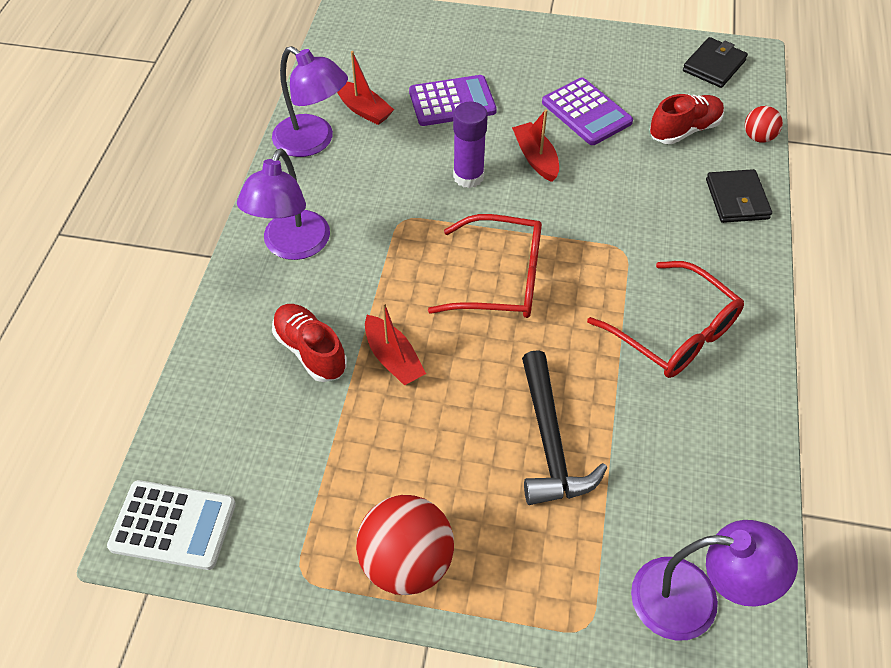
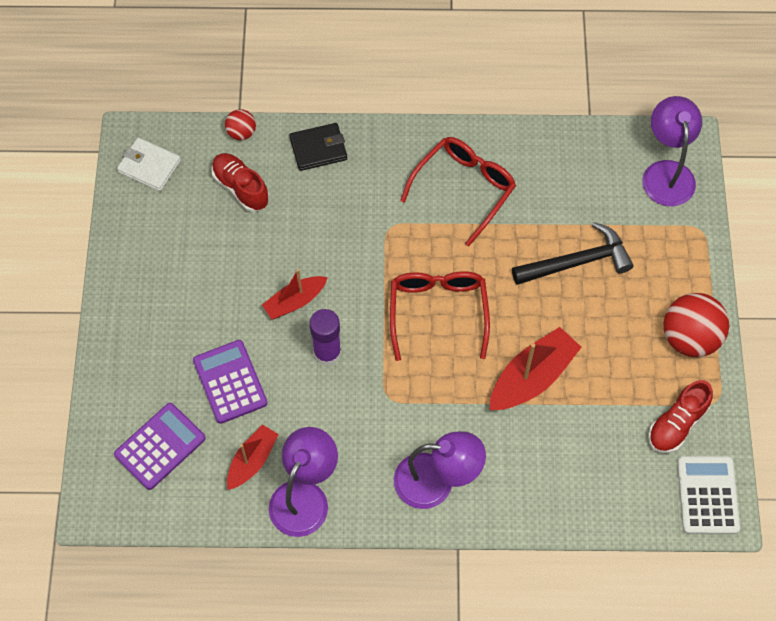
camera: 100 degrees left, 10 degrees up
red shoe [272,304,347,382] -> red shoe moved to [648,380,713,453]
red boat [365,302,426,386] -> red boat [490,327,582,410], size x1.57
purple calculator [542,78,633,145] -> purple calculator moved to [114,403,206,490]
black wallet [683,37,748,88] -> white wallet [117,138,181,191]

